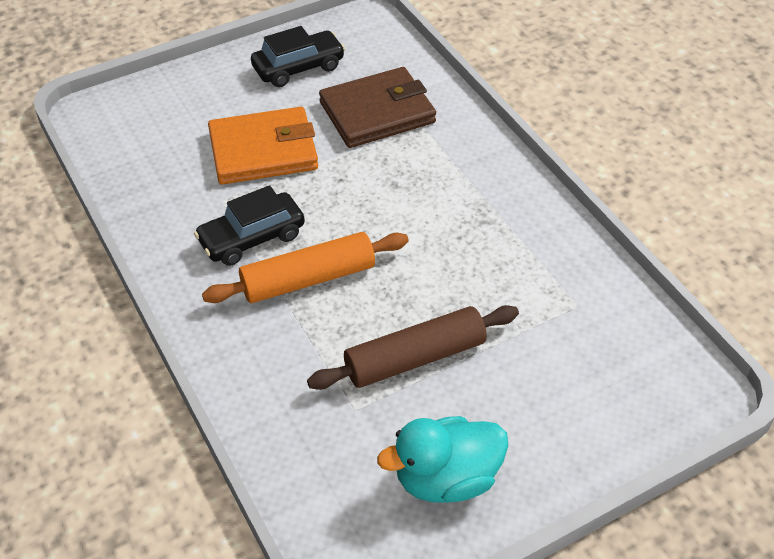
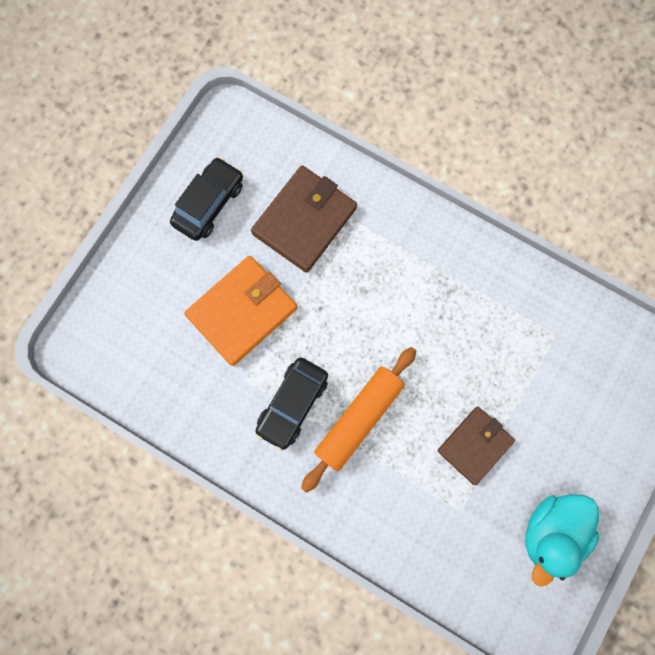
camera: 30 degrees left, 30 degrees up
brown rolling pin [307,305,519,390] -> brown wallet [437,407,515,485]

